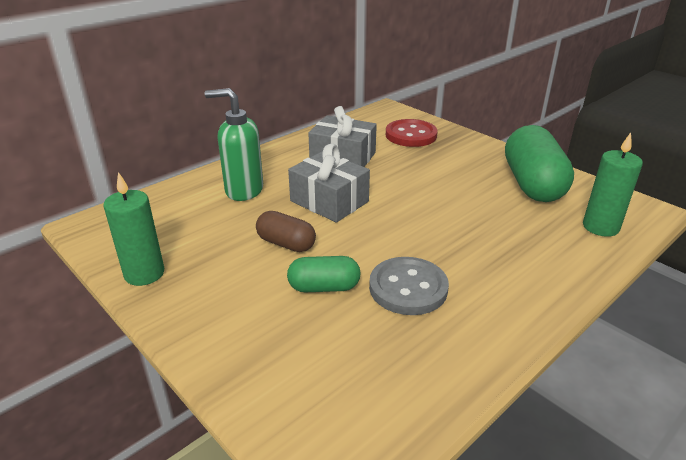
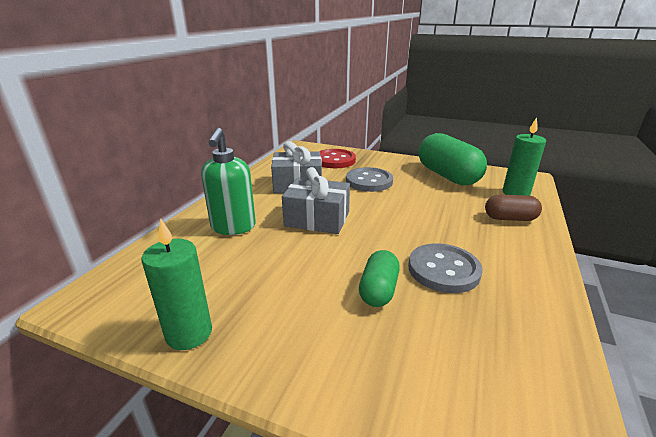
camera: 25 degrees left, 5 degrees down
green soap dispenser [205,88,263,201] -> green soap dispenser turned 75 degrees counterclockwise [201,128,256,235]
brown capsule [256,211,316,252] -> brown capsule moved to [485,195,542,221]
green capsule [287,256,361,292] -> green capsule turned 45 degrees counterclockwise [359,250,400,307]
none -> grey button [346,167,393,192]

